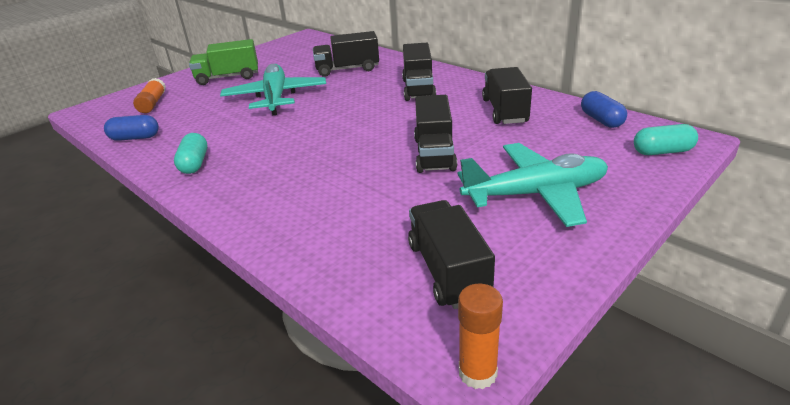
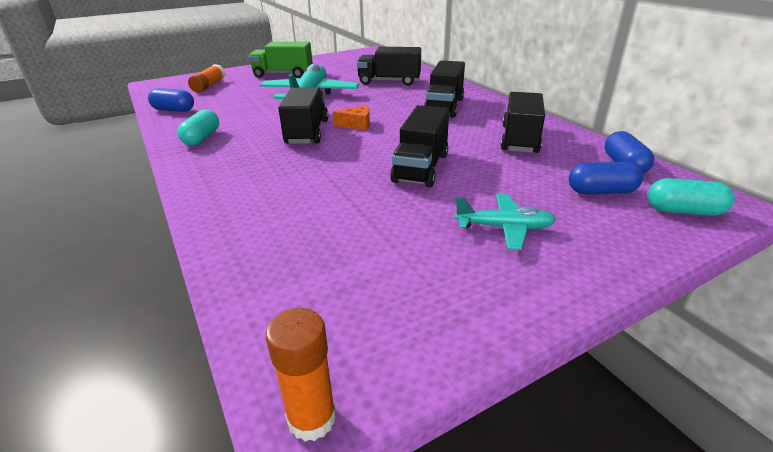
camera: 15 degrees right, 0 degrees up
black truck [408,200,495,309] -> black truck moved to [278,87,329,144]
turquoise plane [458,143,608,227] -> turquoise plane [454,194,556,250], size x0.56
none -> orange cheese [333,105,370,131]
none -> blue capsule [569,162,643,194]

